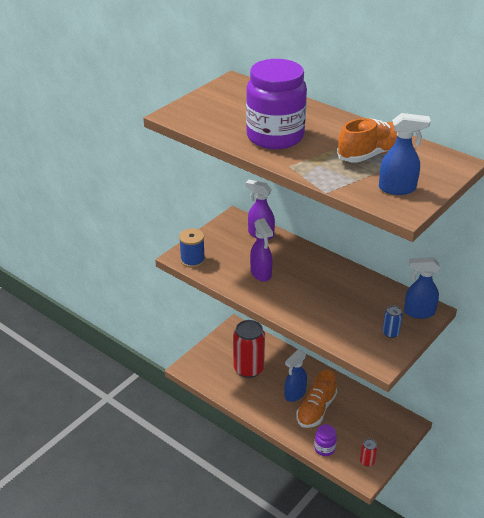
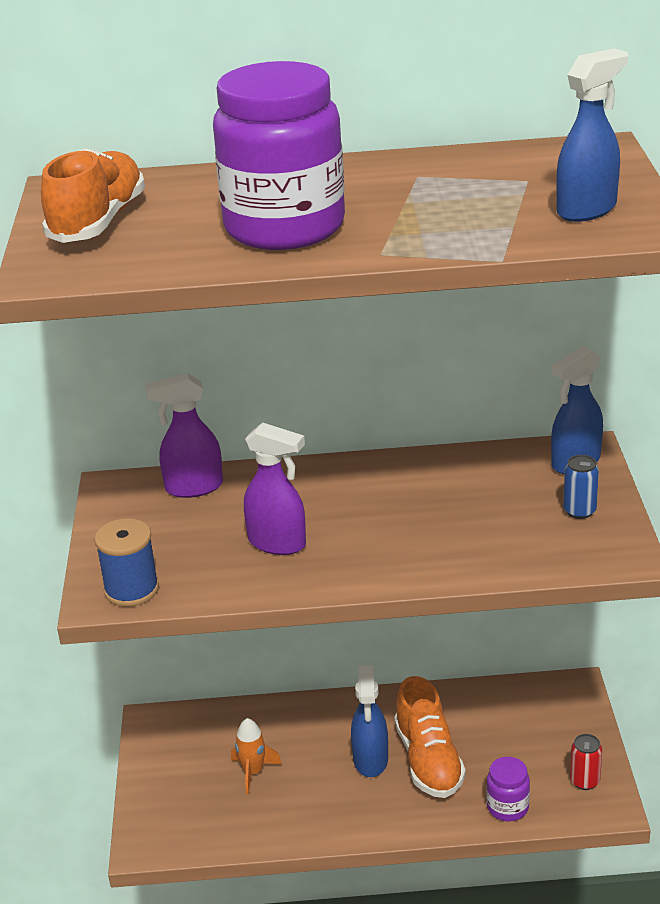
camera: 40 degrees left, 5 degrees down
red can [233,320,265,378] -> orange rocket [231,718,282,794]
orange shoe [337,118,397,163] -> orange shoe moved to [41,148,145,243]

